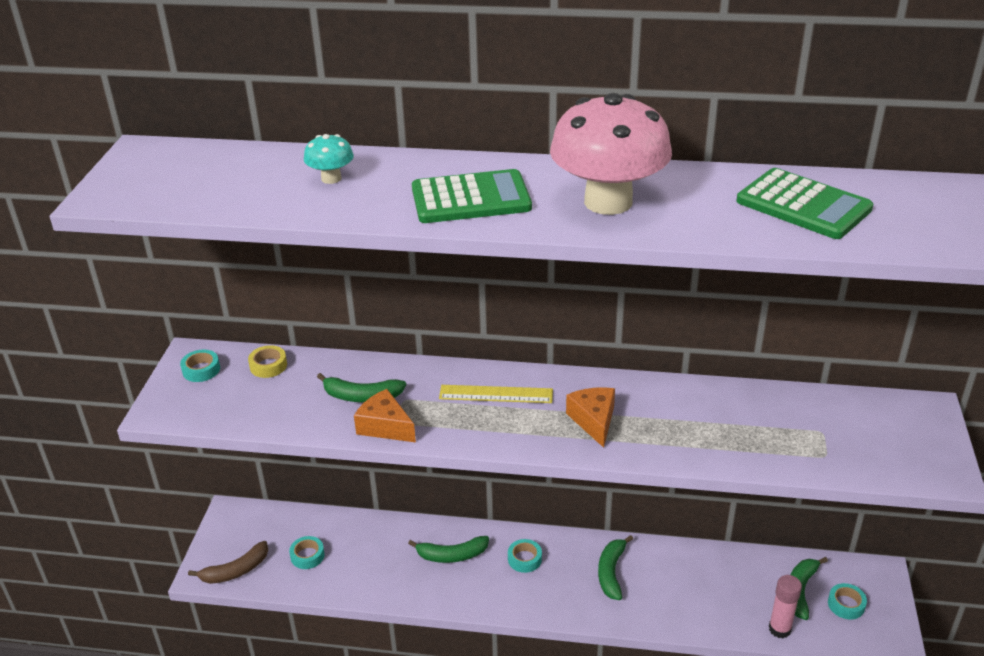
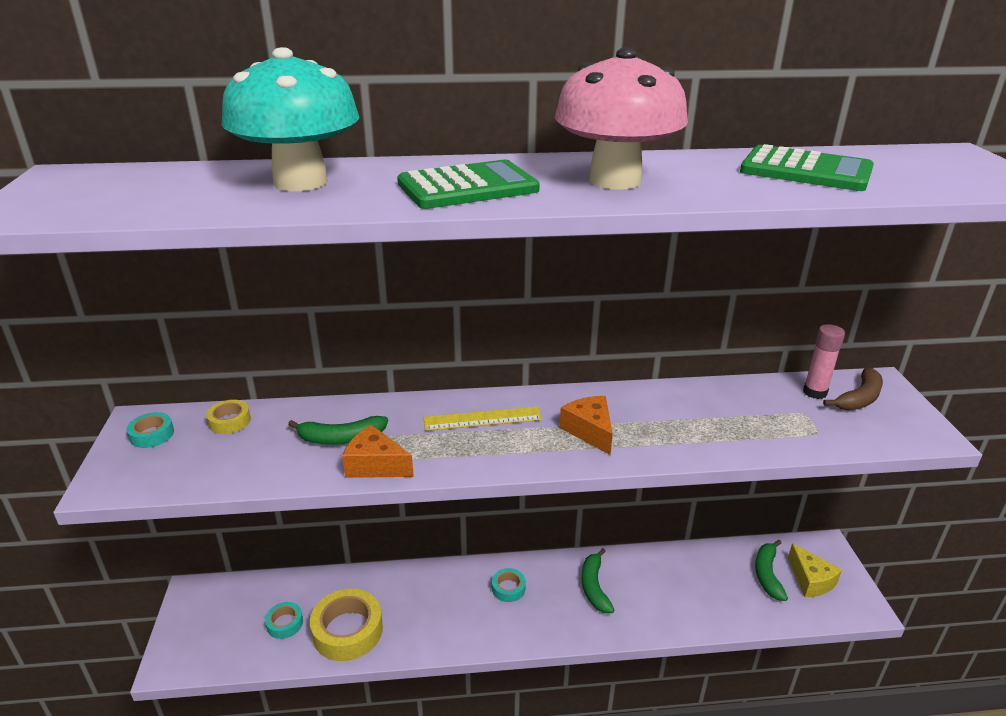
camera: 15 degrees left, 5 degrees down
brown banana [188,541,268,584] -> brown banana moved to [823,368,883,410]
turquoise mushroom [304,134,354,184] -> turquoise mushroom [222,47,359,191], size x2.28
green banana [408,536,489,563] -> none
pink glue stick [769,575,802,638] -> pink glue stick moved to [803,324,845,399]
turquoise tape [828,583,867,620] -> yellow cheese [788,544,842,597]
none -> yellow tape [310,588,383,661]

